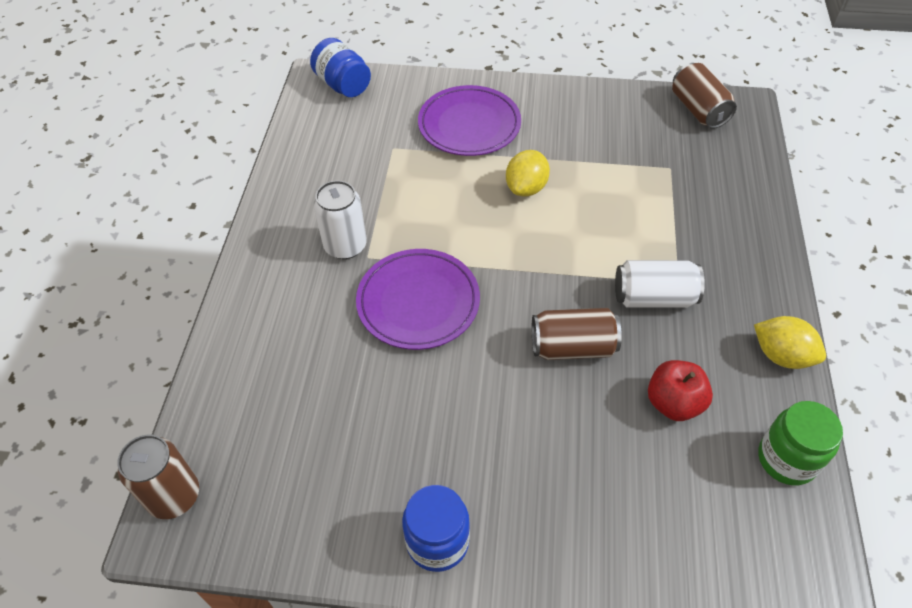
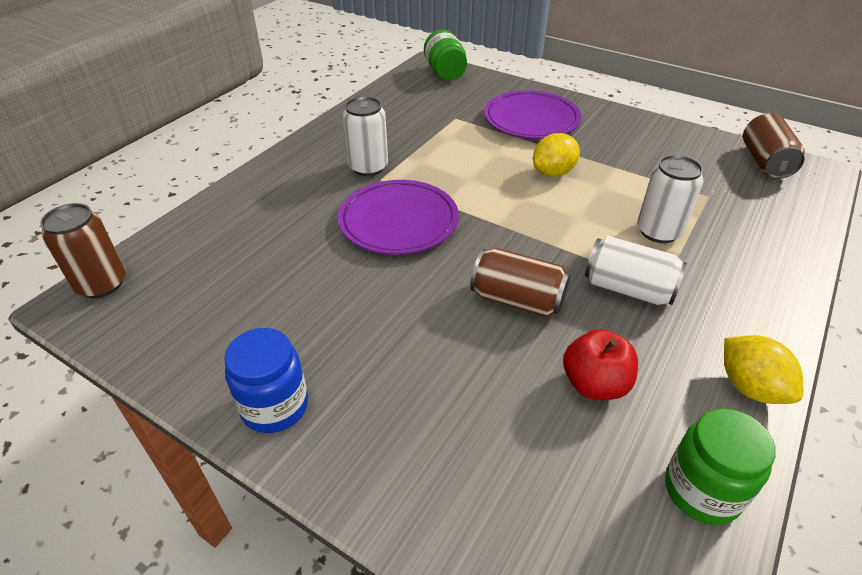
camera: 25 degrees right, 10 degrees down
blue jar [310,38,371,97] -> green jar [424,30,467,80]
none -> white can [637,155,704,243]

